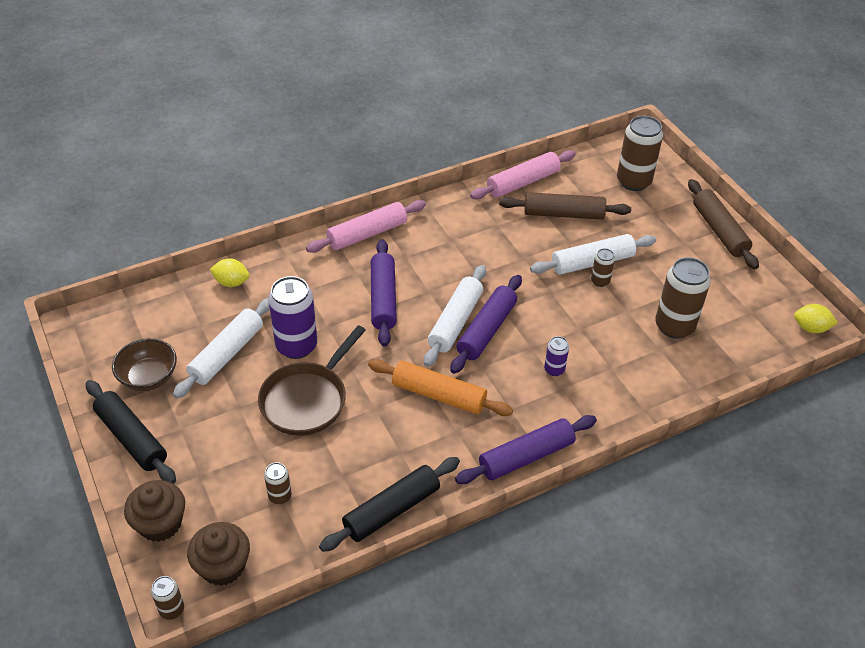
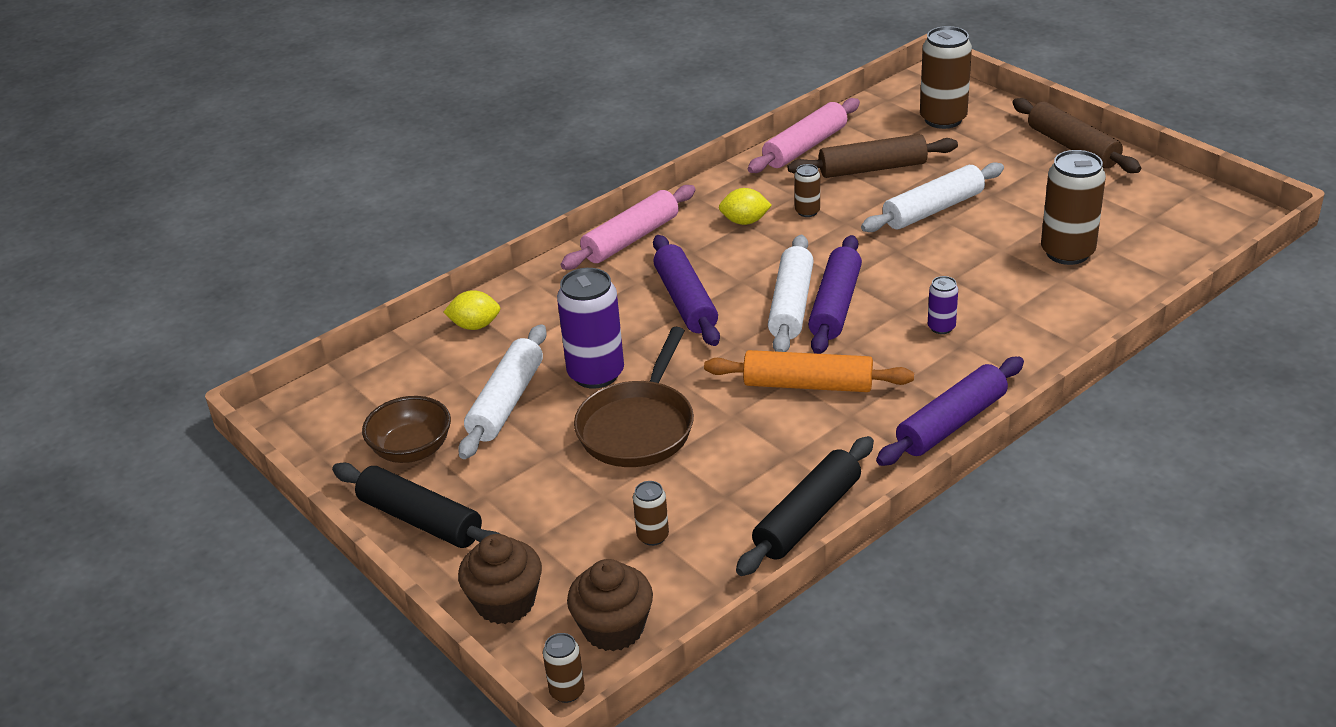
camera: 10 degrees left, 10 degrees down
brown can [591,248,615,287] -> brown can moved to [794,164,820,217]
yellow lemon [794,304,838,333] -> yellow lemon moved to [719,188,772,225]

